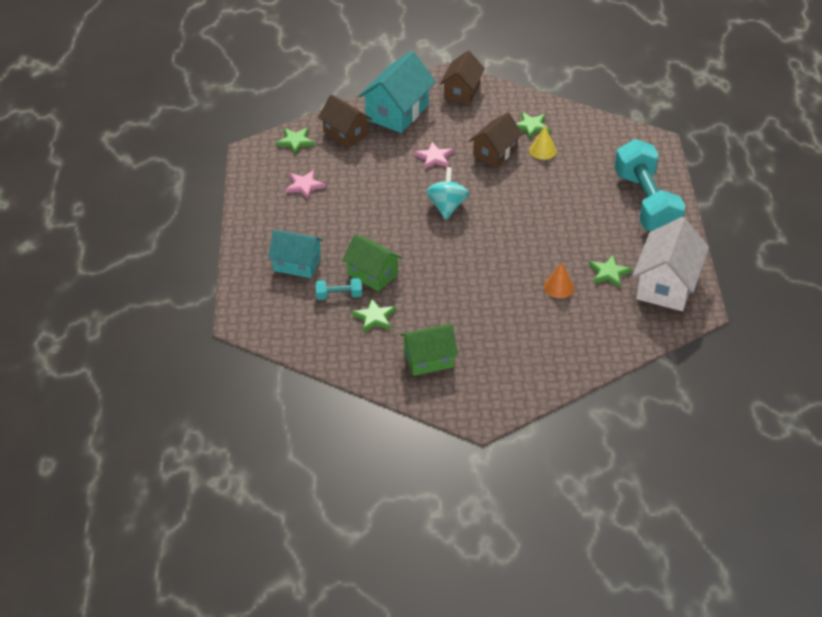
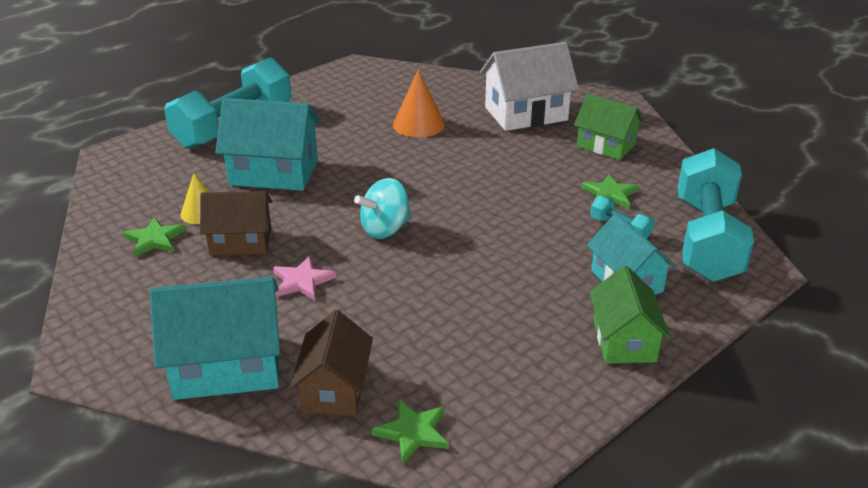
camera: 130 degrees left, 10 degrees down
pink star [285,170,326,200] -> none
green house [342,234,402,292] -> green house moved to [589,266,671,364]
brown house [440,51,485,104] -> none
orange cone [544,262,574,298] -> orange cone [393,69,445,138], size x1.50
green star [589,255,632,288] -> none
white house [632,217,709,311] -> white house moved to [480,42,579,131]
none -> turquoise house [215,98,321,191]
none -> turquoise dumbbell [678,148,754,282]

